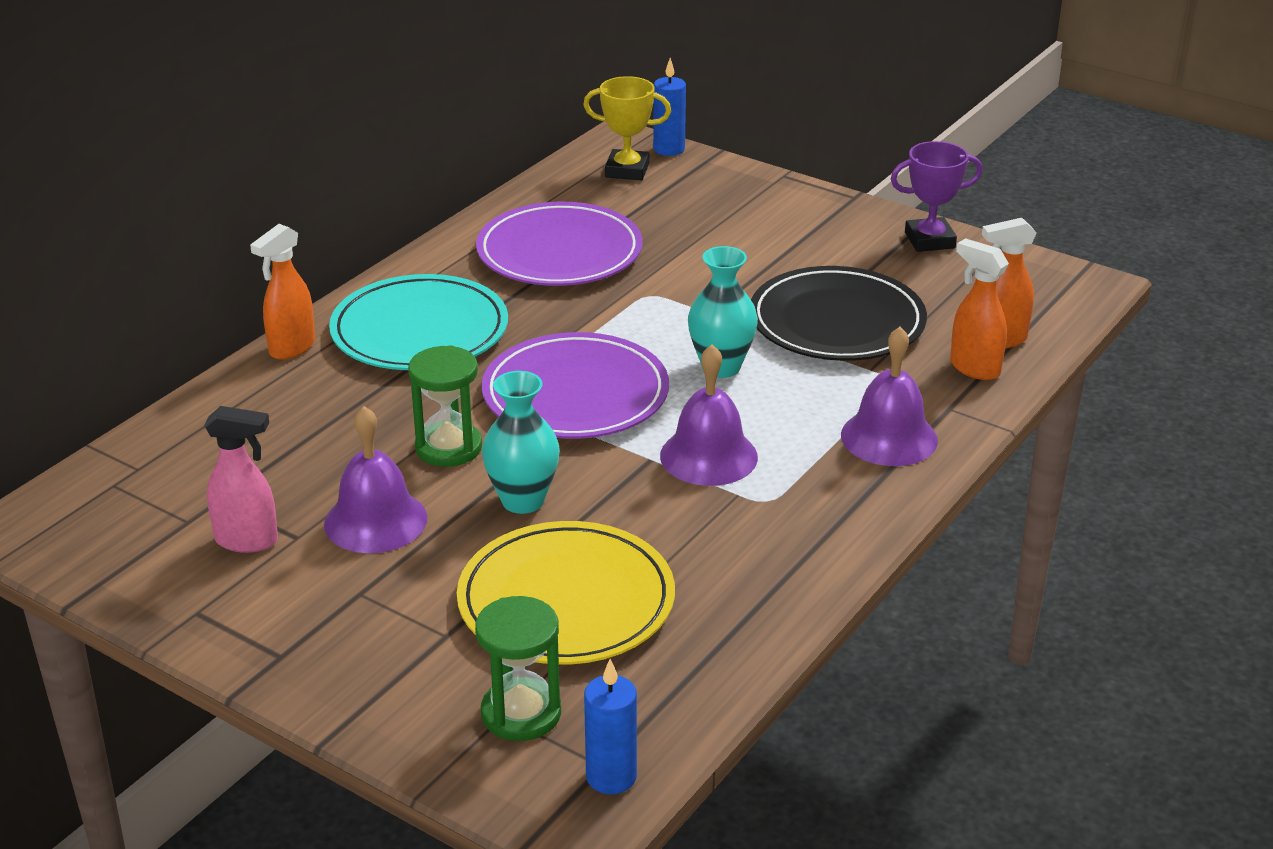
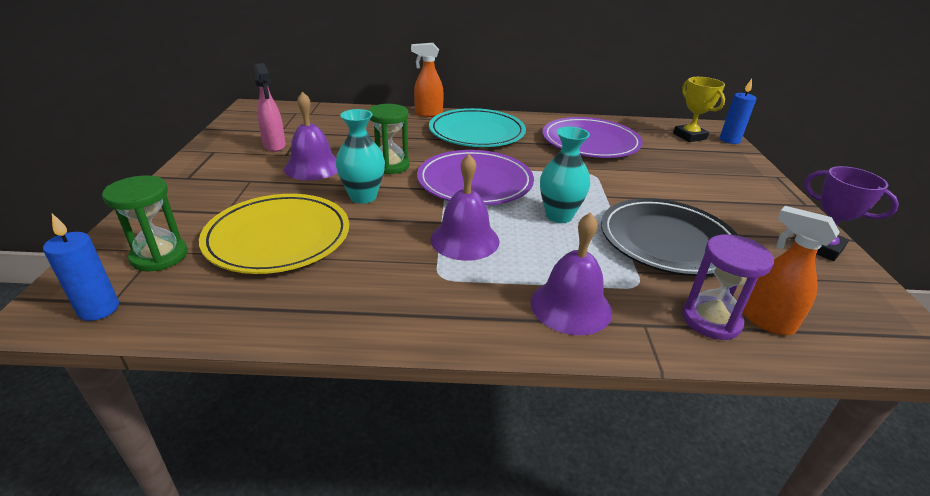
camera: 55 degrees right, 0 degrees up
orange spray bottle [950,238,1009,380] -> purple hourglass [682,234,774,340]

